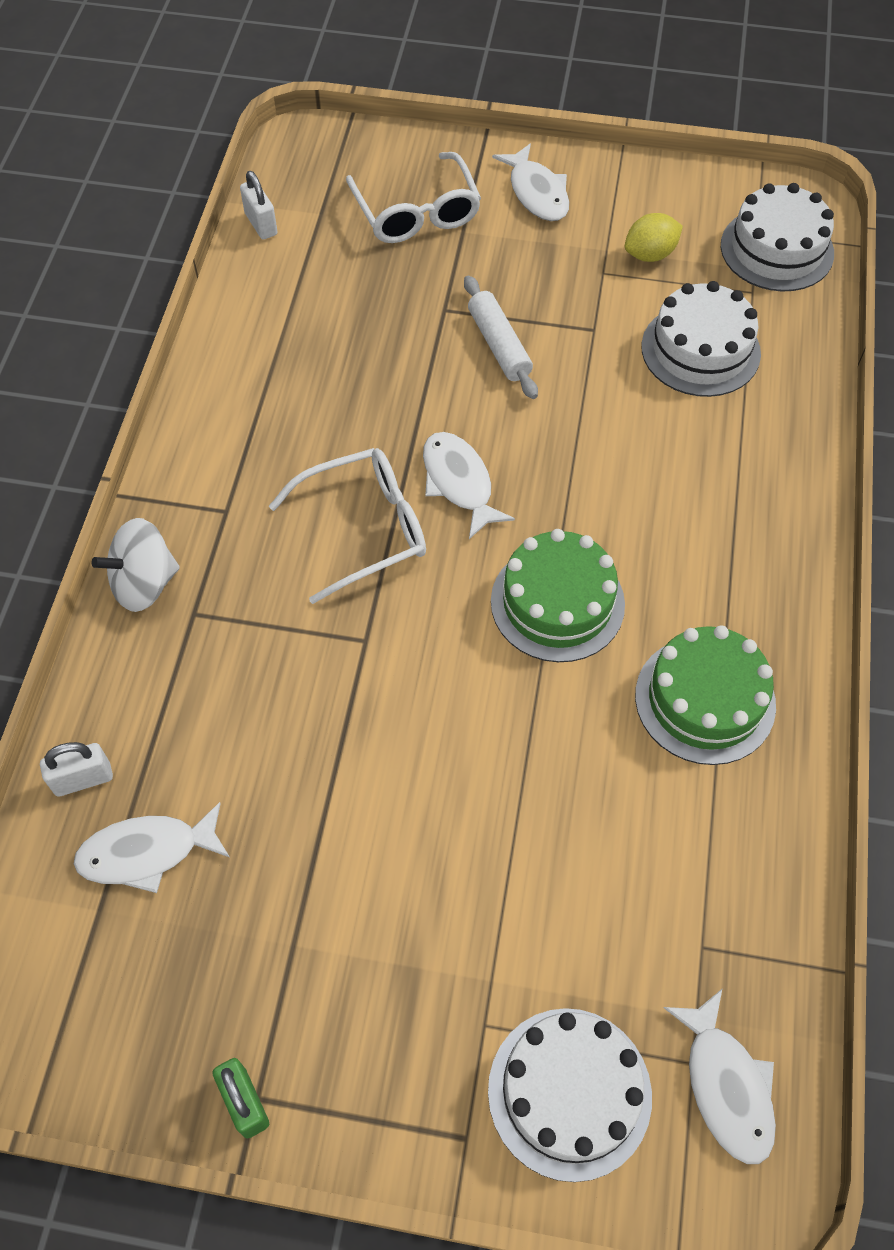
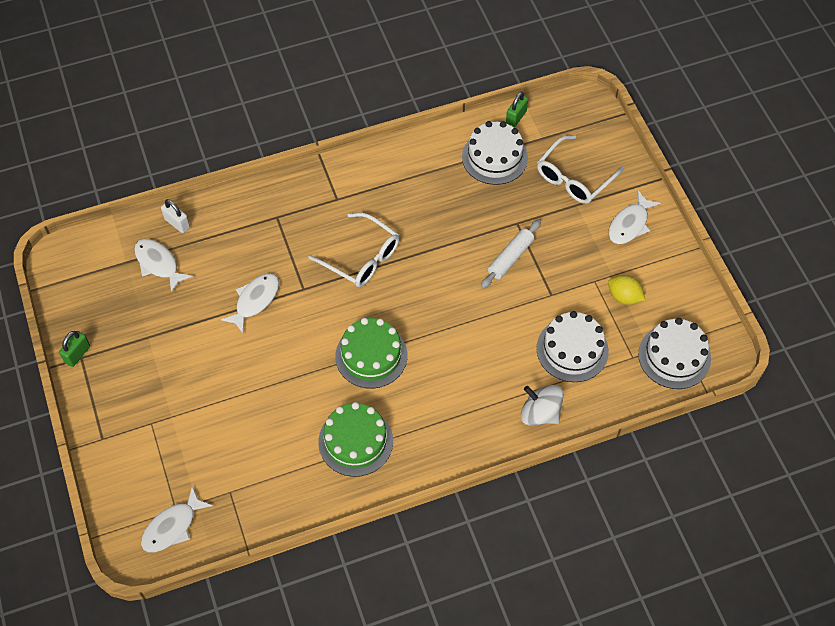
camera: 60 degrees right, 0 degrees up
white spinning top [91,518,180,612] -> white spinning top moved to [521,385,564,426]
white padlock [240,171,278,239] -> green padlock [506,92,528,127]
white fish [423,432,515,539] -> white fish moved to [221,273,279,333]
white cake [488,1008,652,1182] -> white cake moved to [462,121,528,185]

